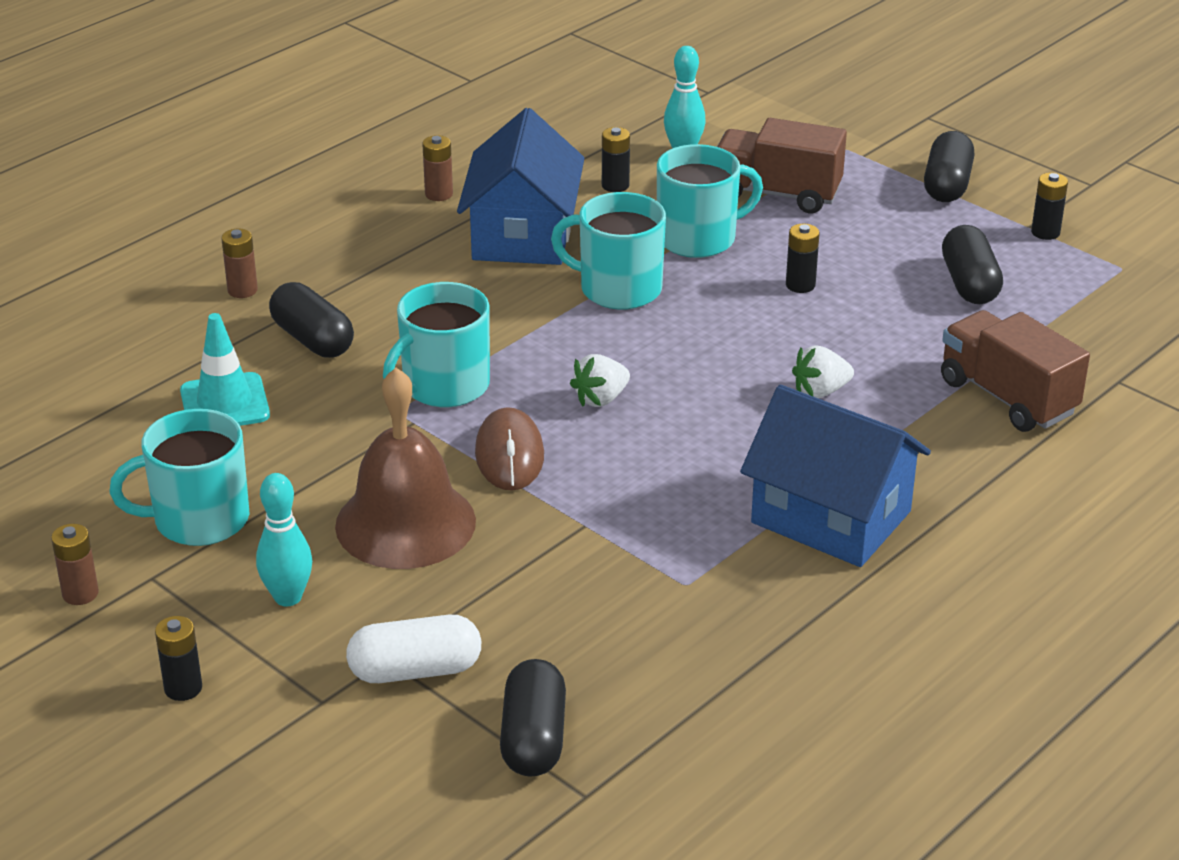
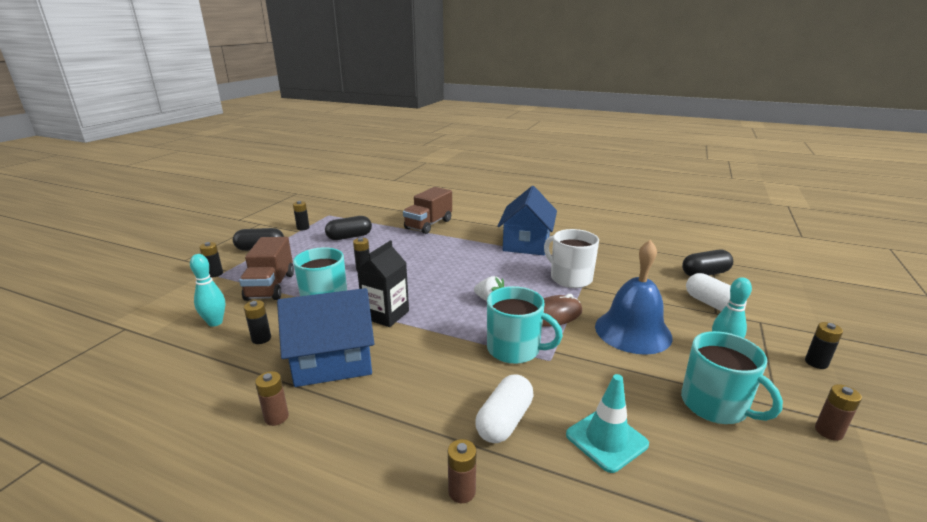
camera: 110 degrees left, 10 degrees down
black capsule [269,282,354,358] -> white capsule [475,374,534,443]
brown bell [335,368,476,569] -> blue bell [595,240,673,355]
turquoise mug [551,192,666,310] -> black carton [357,241,409,327]
white strawberry [792,346,854,398] -> none
none -> black battery [199,242,223,277]
none -> white mug [544,229,599,288]

